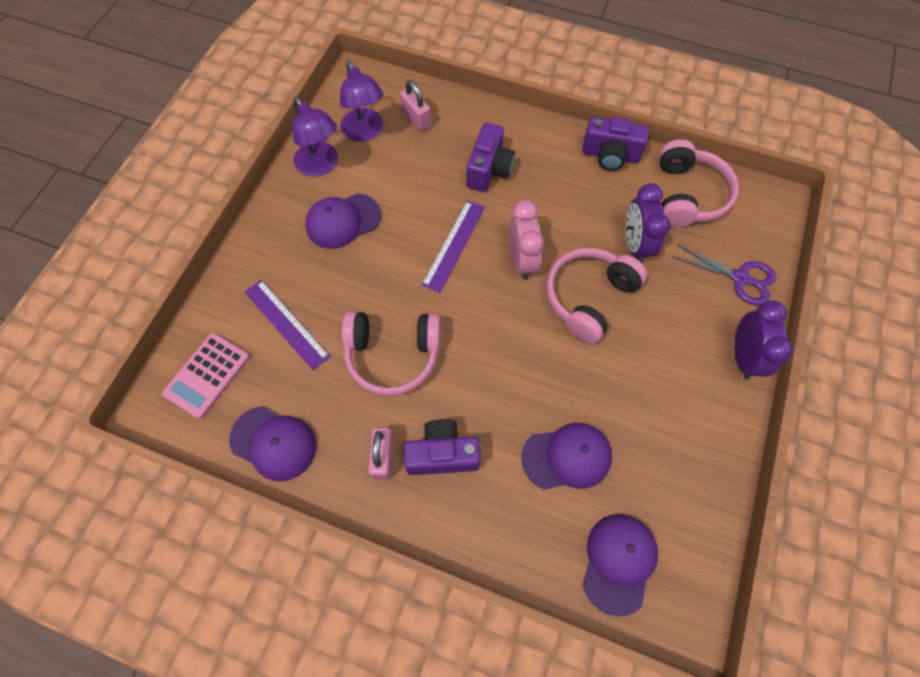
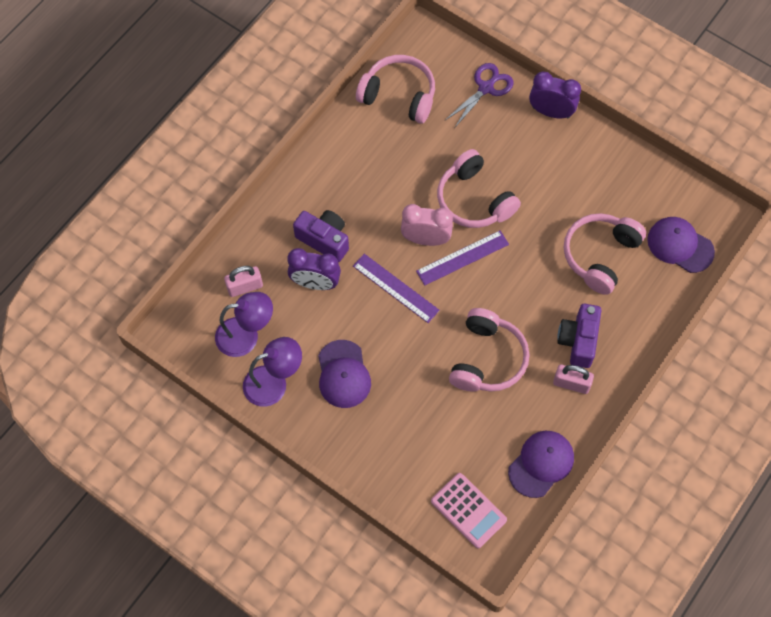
camera: 75 degrees left, 0 degrees up
purple ruler [244,280,330,370] -> purple ruler moved to [416,230,509,285]
purple cap [521,423,612,489] -> pink headphones [564,213,646,295]
purple camera [582,117,649,171] -> none
purple clock [626,183,671,263] -> purple clock moved to [287,248,341,290]

